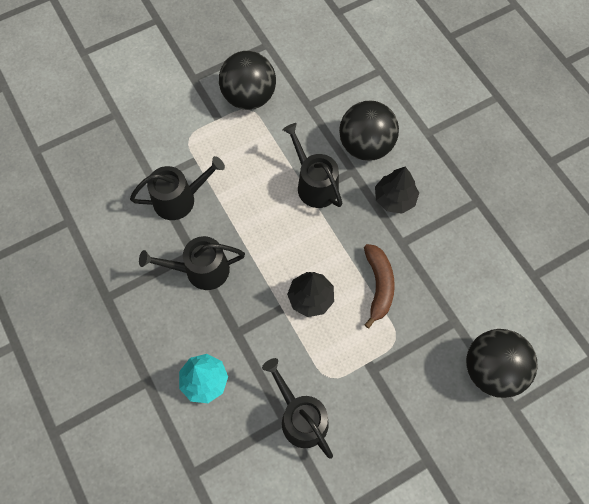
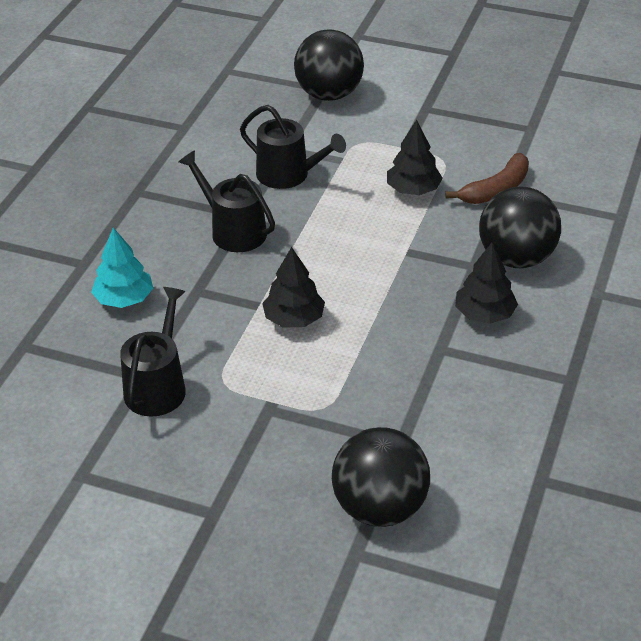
camera: 50 degrees right, 25 degrees down
black ball [219,51,276,110] -> black ball moved to [294,30,364,101]
black watering can [282,123,342,208] -> none
brown banana [364,244,395,328] -> brown banana moved to [445,153,529,204]
none -> black tree [387,120,443,195]

